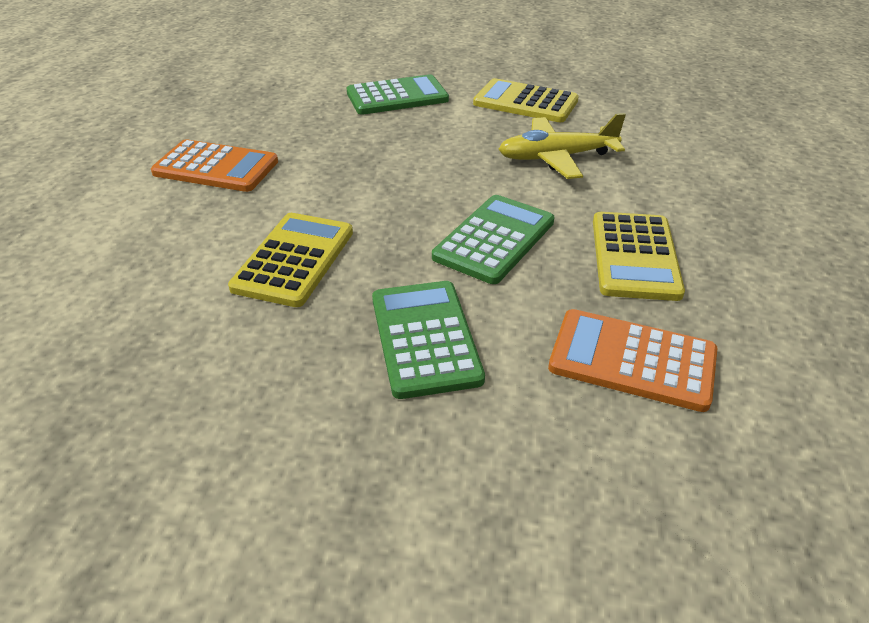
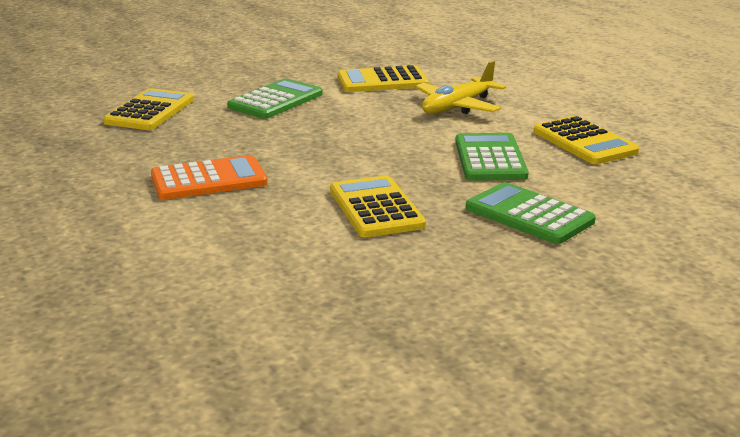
camera: 35 degrees left, 15 degrees down
orange calculator [548,309,717,412] -> none
none -> yellow calculator [103,88,194,130]

